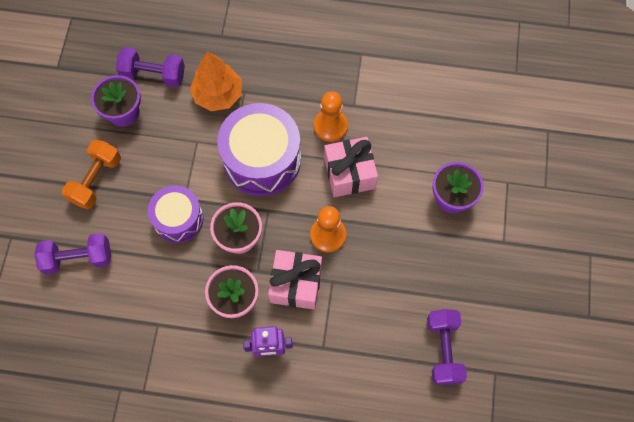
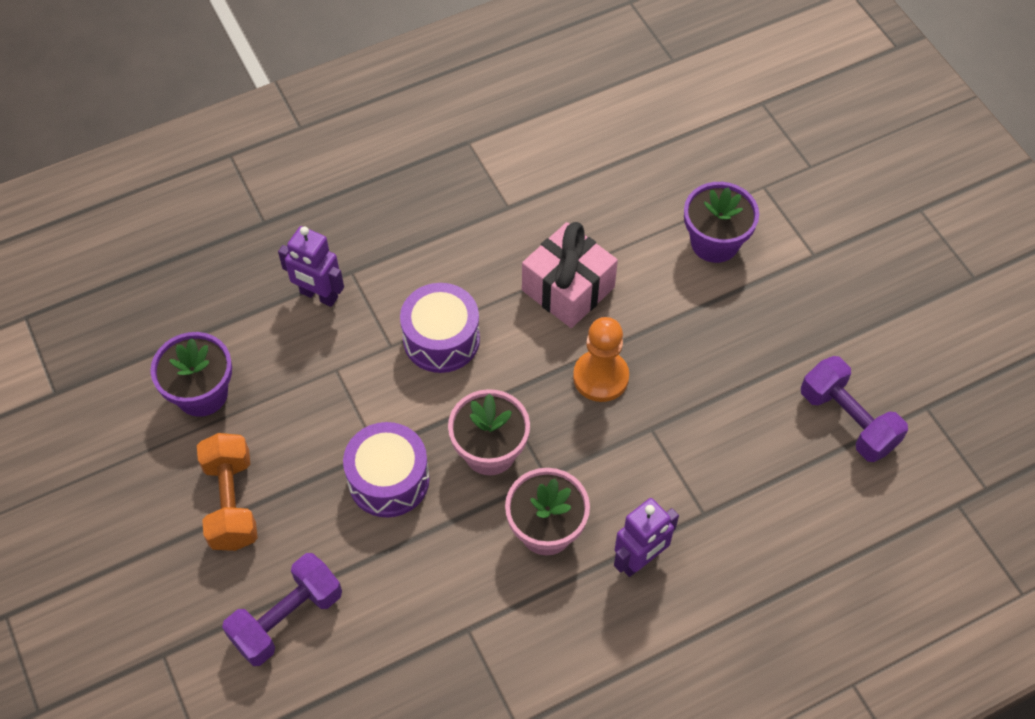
camera: 35 degrees left, 10 degrees down
purple dumbbell [116,47,185,87] -> none
orange tree [190,51,242,111] -> purple robot [278,226,344,307]
purple drum [217,103,301,196] -> purple drum [400,283,480,373], size x0.62
pink gift [268,250,322,310] -> none
orange pawn [314,91,348,142] -> none

